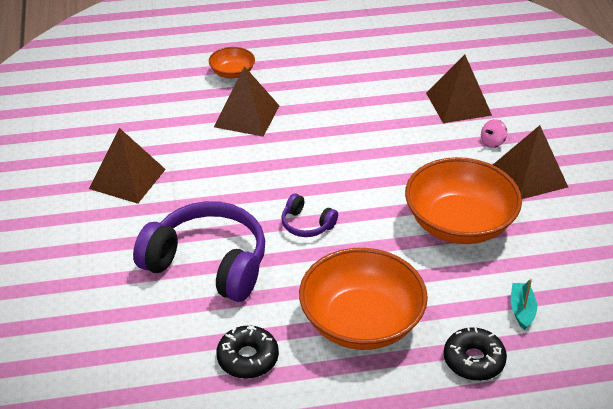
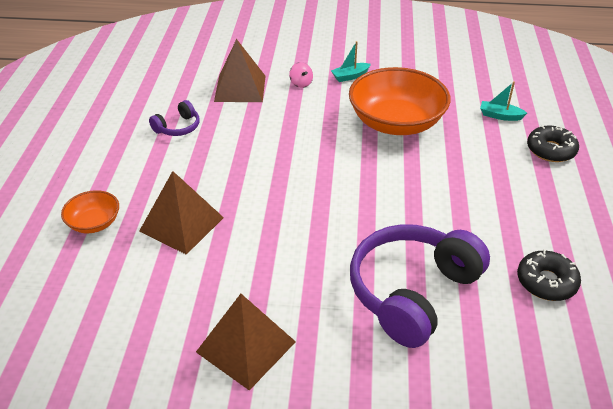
camera: 75 degrees left, 0 degrees up
purple headphones [281,194,338,237] -> purple headphones moved to [149,100,200,136]
orange bowl [299,248,428,350] -> none
brown pyramid [493,125,568,199] -> turquoise boat [331,41,371,82]

